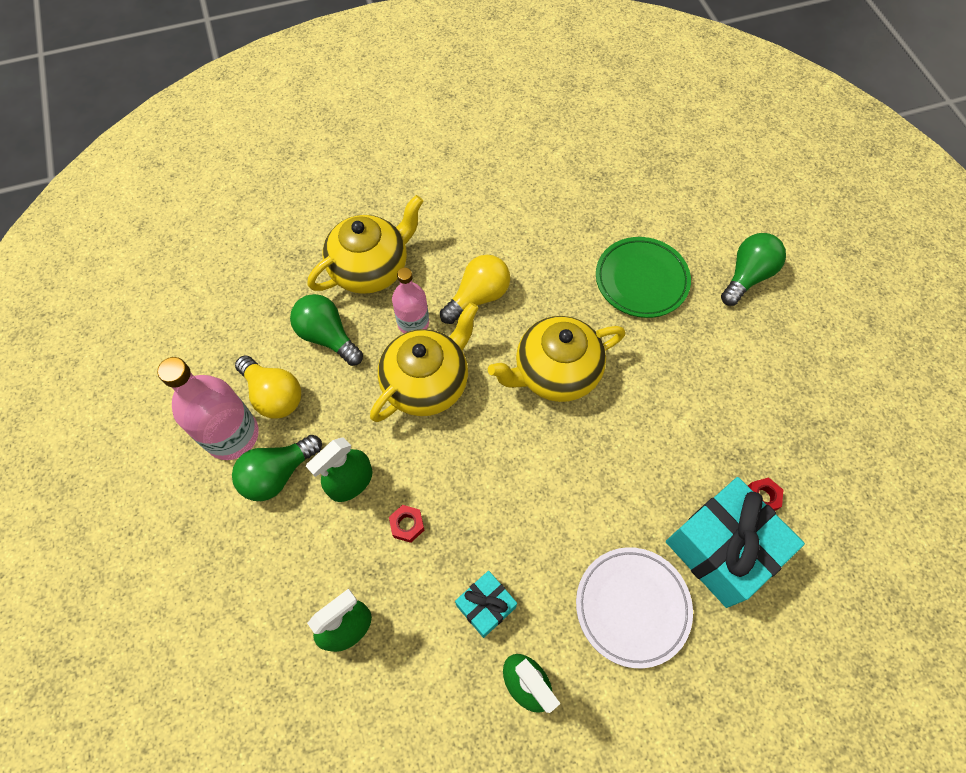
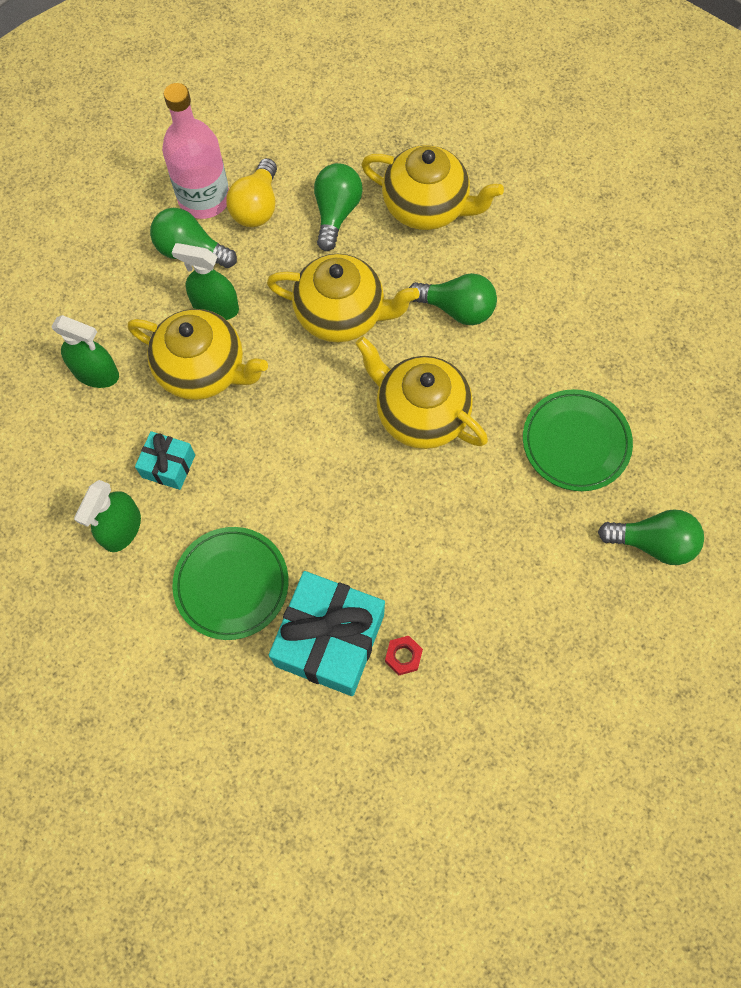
camera: 60 degrees right, 5 degrees up
red nut [389,505,424,543] -> yellow teapot [128,309,268,400]
pink bottle [392,268,429,333] -> none
yellow light bulb [440,255,510,324] -> green light bulb [409,273,497,325]
white plate [576,547,693,668] -> green plate [172,527,288,640]

